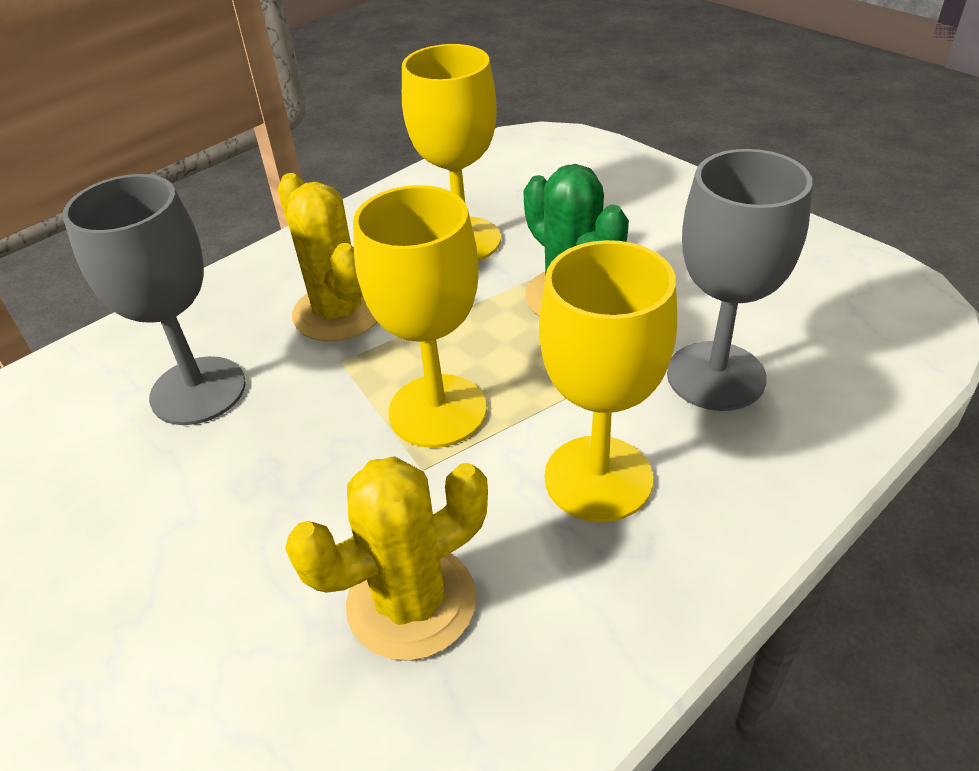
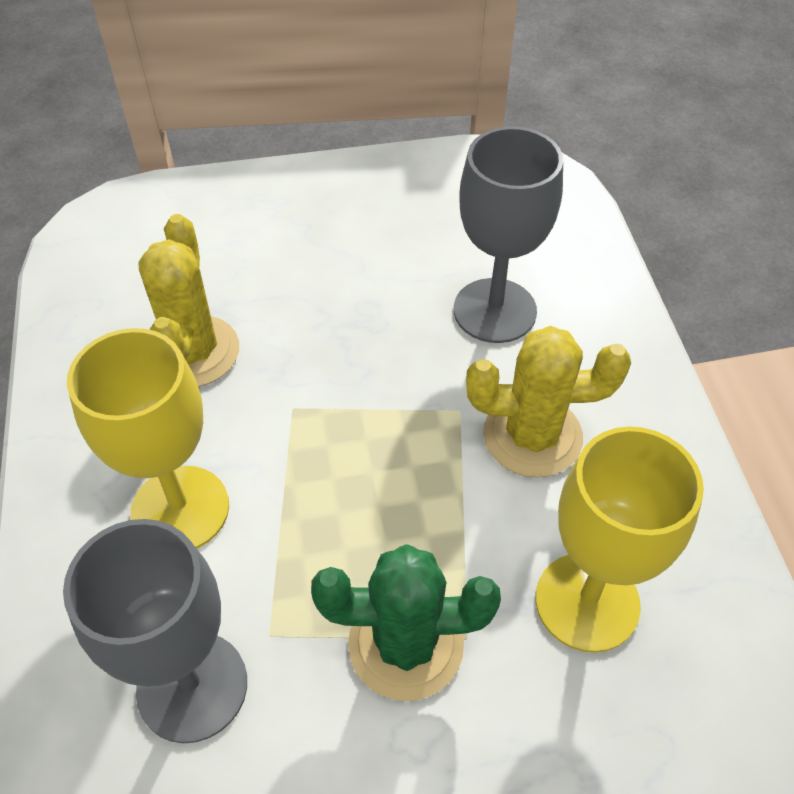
camera: 120 degrees right, 10 degrees up
yellow goblet [353,185,487,448] -> none

